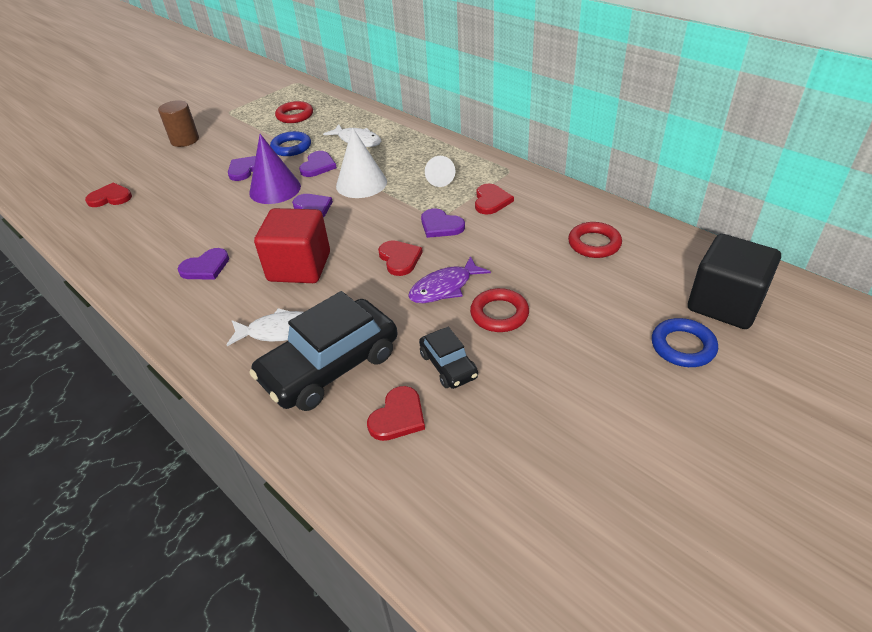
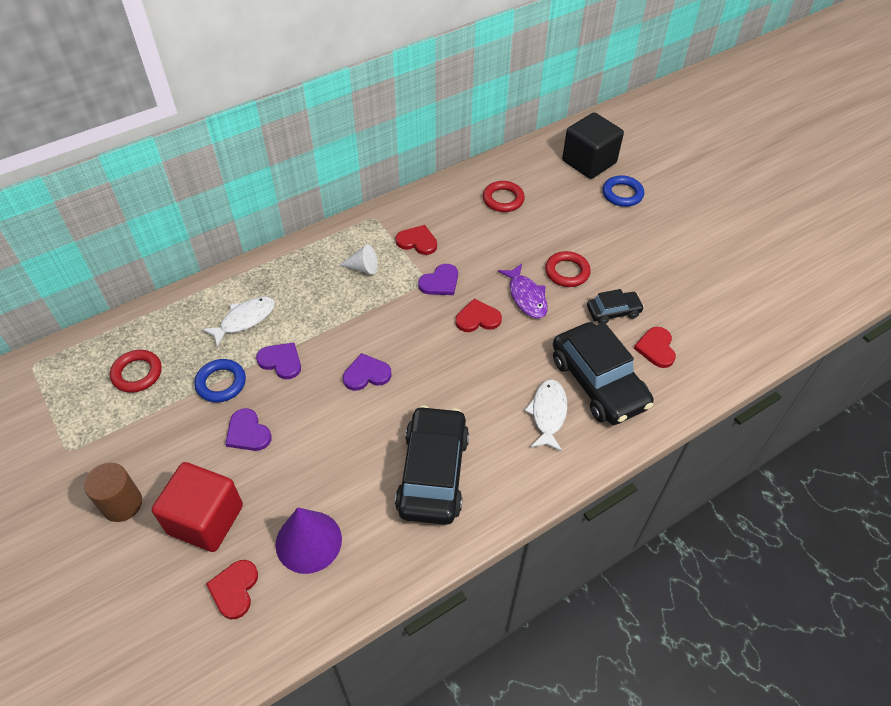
camera: 80 degrees left, 10 degrees up
purple heart [178,248,229,280] -> black car [395,405,469,525]
purple cone [249,134,301,204] -> purple cone moved to [276,508,342,574]
red cube [254,208,330,283] -> red cube moved to [152,462,243,552]
white cone [336,127,387,198] -> none
red heart [367,386,425,441] -> red heart turned 135 degrees counterclockwise [634,327,676,368]

